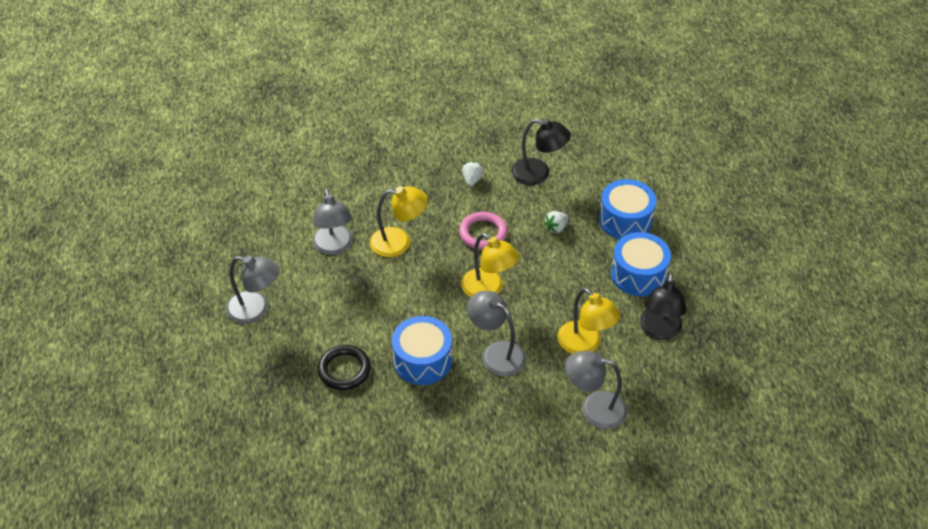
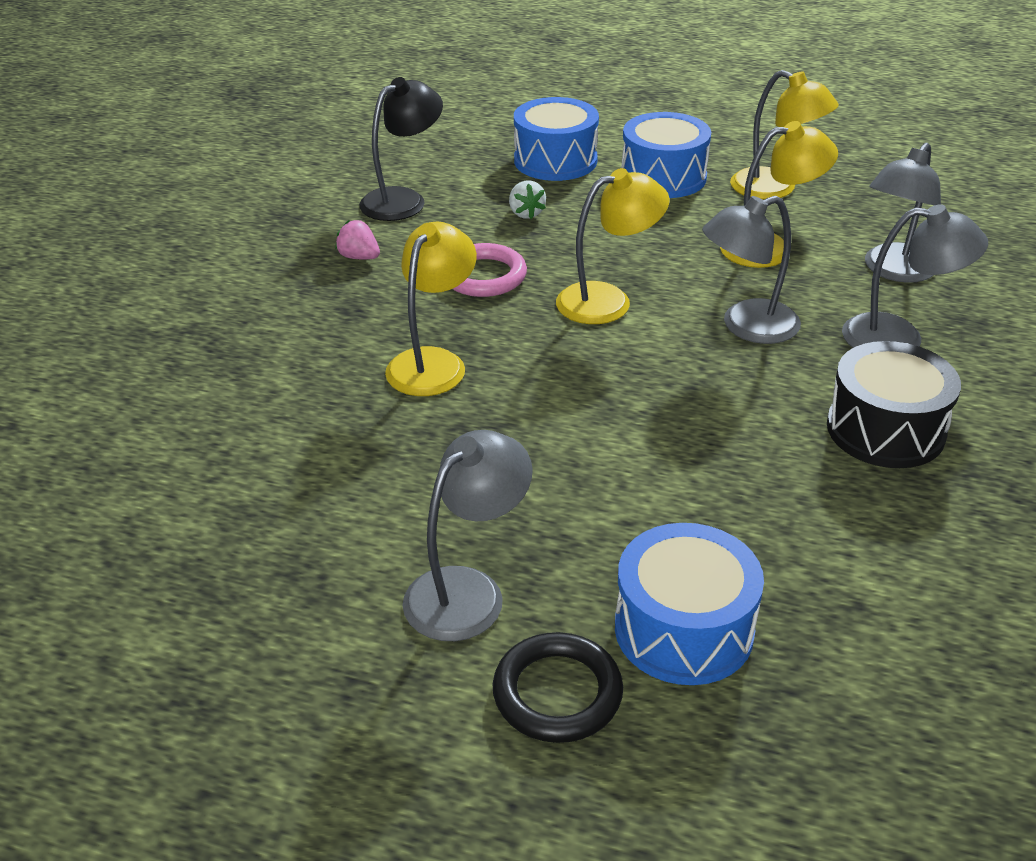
camera: 65 degrees left, 10 degrees down
grey lamp [313,189,353,255] -> grey lamp moved to [842,204,988,348]
black ring [318,345,371,390] -> black ring moved to [493,632,623,743]
blue drum [392,316,452,385] -> blue drum moved to [615,523,764,685]
white strawberry [462,161,484,187] -> pink strawberry [335,220,380,259]
black lamp [640,273,687,340] -> yellow lamp [730,70,839,200]
none -> black drum [827,341,961,468]

